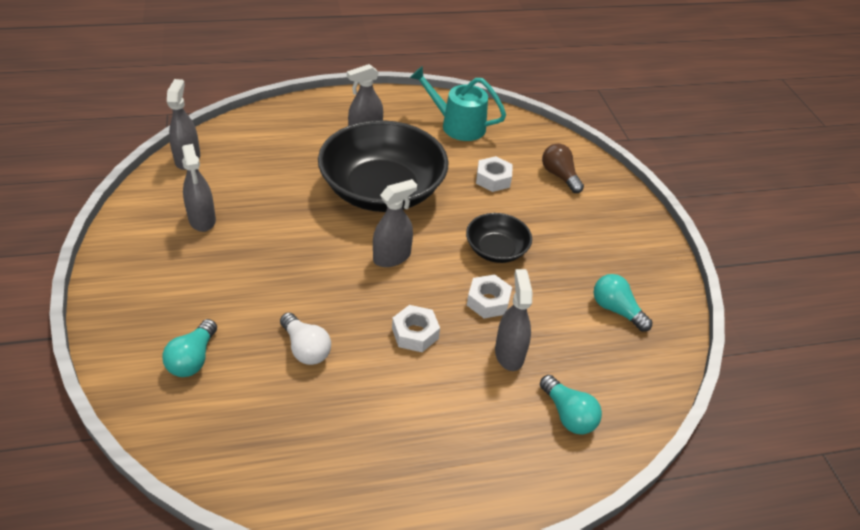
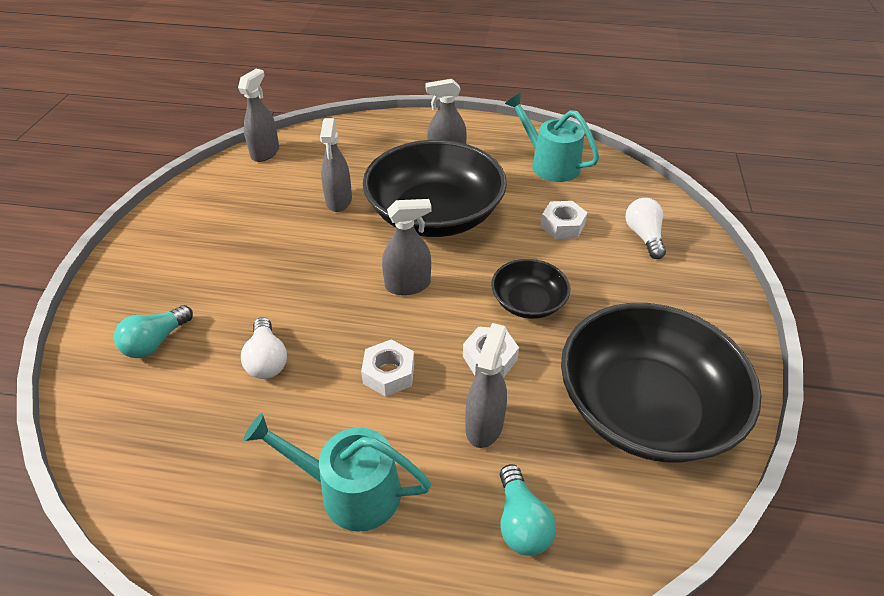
camera: 25 degrees right, 0 degrees up
grey spray bottle [182,144,216,232] -> grey spray bottle moved to [320,118,352,212]
brown light bulb [542,144,584,193] -> white light bulb [626,198,666,259]
turquoise light bulb [594,274,653,332] -> black bowl [561,303,762,462]
none -> turquoise watering can [243,413,431,532]

